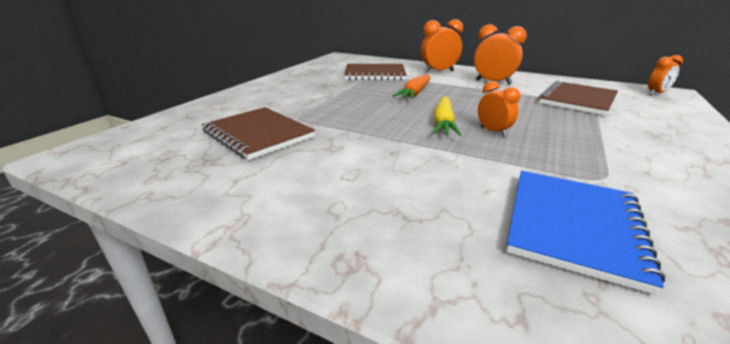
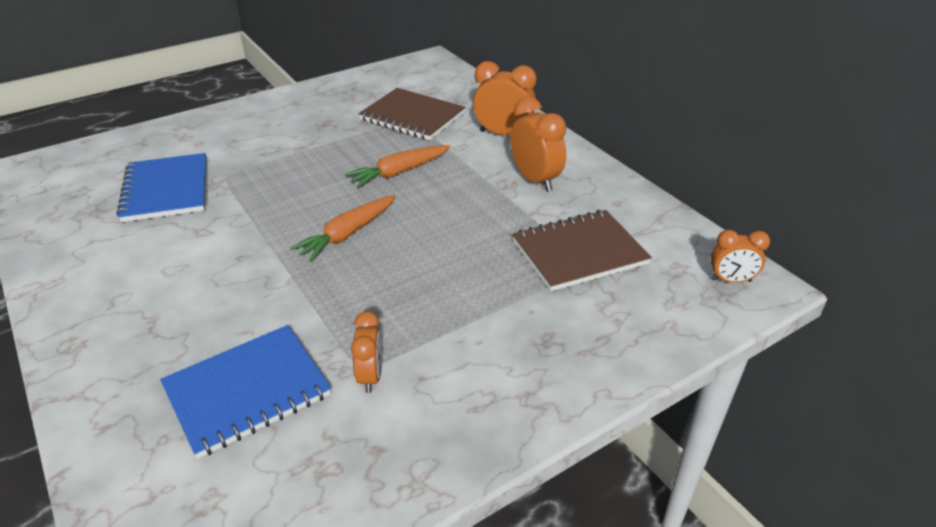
camera: 30 degrees right, 10 degrees up
brown notebook [202,107,315,160] -> blue notebook [116,153,207,222]
yellow carrot [433,97,461,136] -> orange carrot [290,195,396,262]
orange clock [478,81,520,137] -> orange clock moved to [351,311,382,393]

